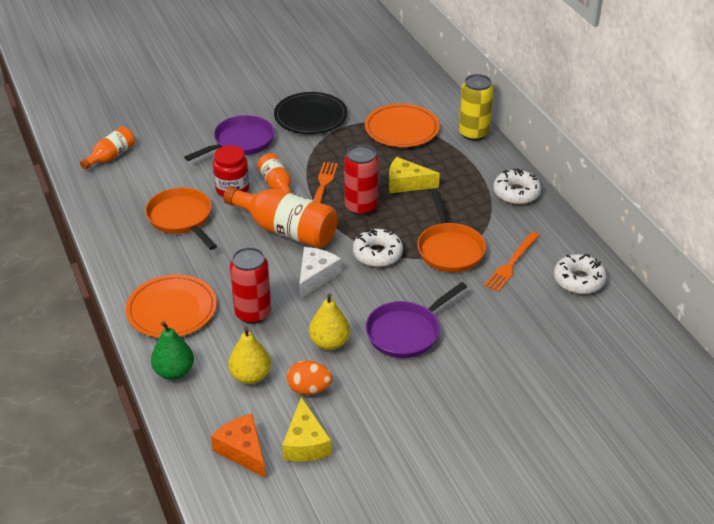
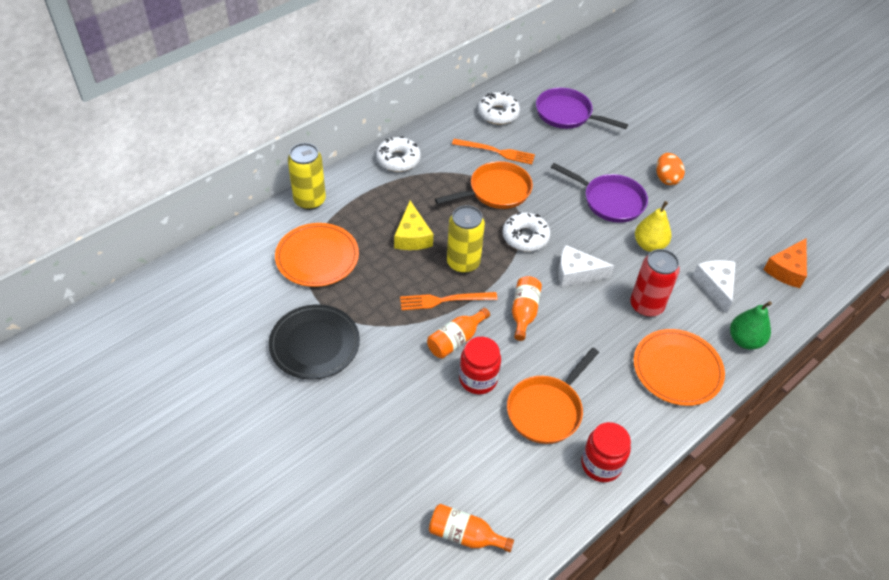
camera: 110 degrees left, 10 degrees up
purple pan [184,115,275,161] -> purple pan moved to [536,88,628,129]
orange bottle [223,186,337,248] -> orange bottle [512,276,542,341], size x0.56
yellow pear [228,327,271,384] -> white cheese [692,260,736,314]
yellow cheese [282,397,332,461] -> none
orange egg [287,360,332,395] -> orange egg moved to [656,153,685,185]
red can [344,145,379,216] -> yellow can [447,205,485,273]
none -> red jar [581,422,631,482]

